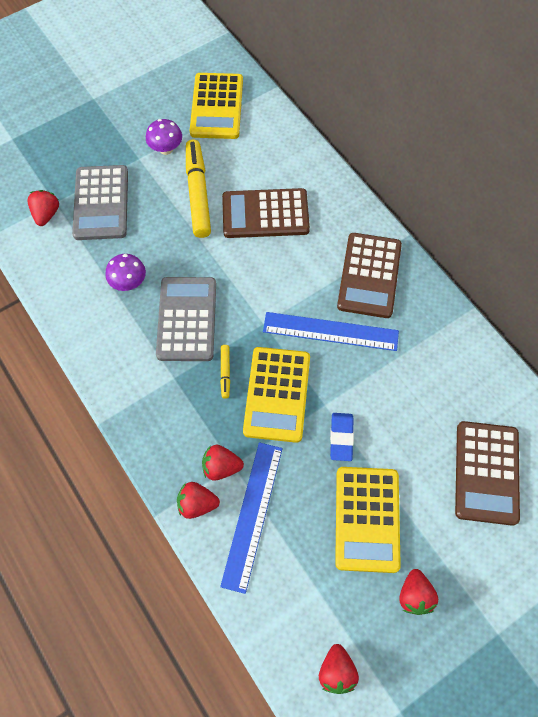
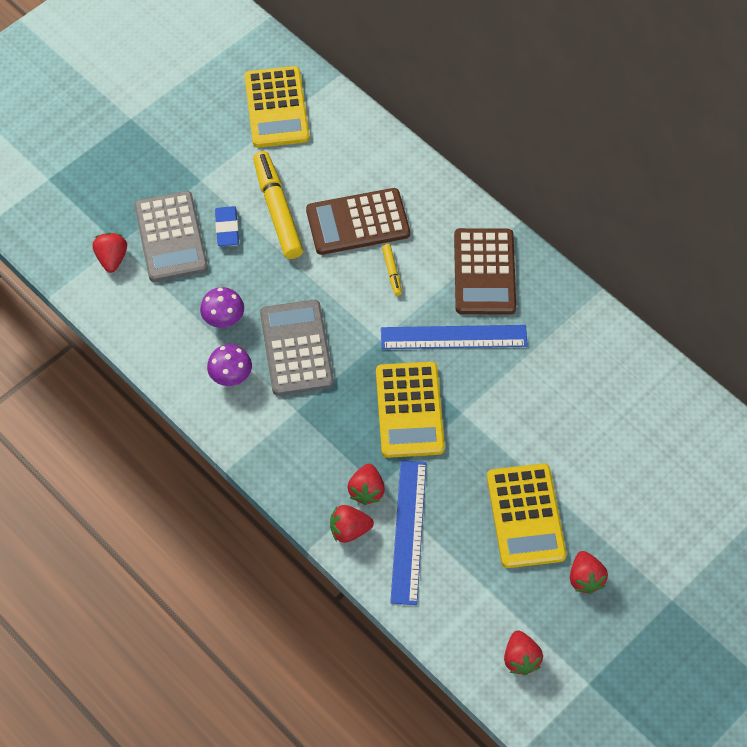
camera: 10 degrees left, 5 degrees down
purple mushroom [146,119,182,155] -> purple mushroom moved to [207,344,252,386]
red strawberry [202,445,244,481] -> red strawberry turned 75 degrees counterclockwise [347,464,385,505]
yellow marker [220,345,230,399] -> yellow marker moved to [382,244,402,296]
blue eraser [330,413,354,461] -> blue eraser moved to [215,206,239,246]
brown calculator [455,421,520,526] -> none

